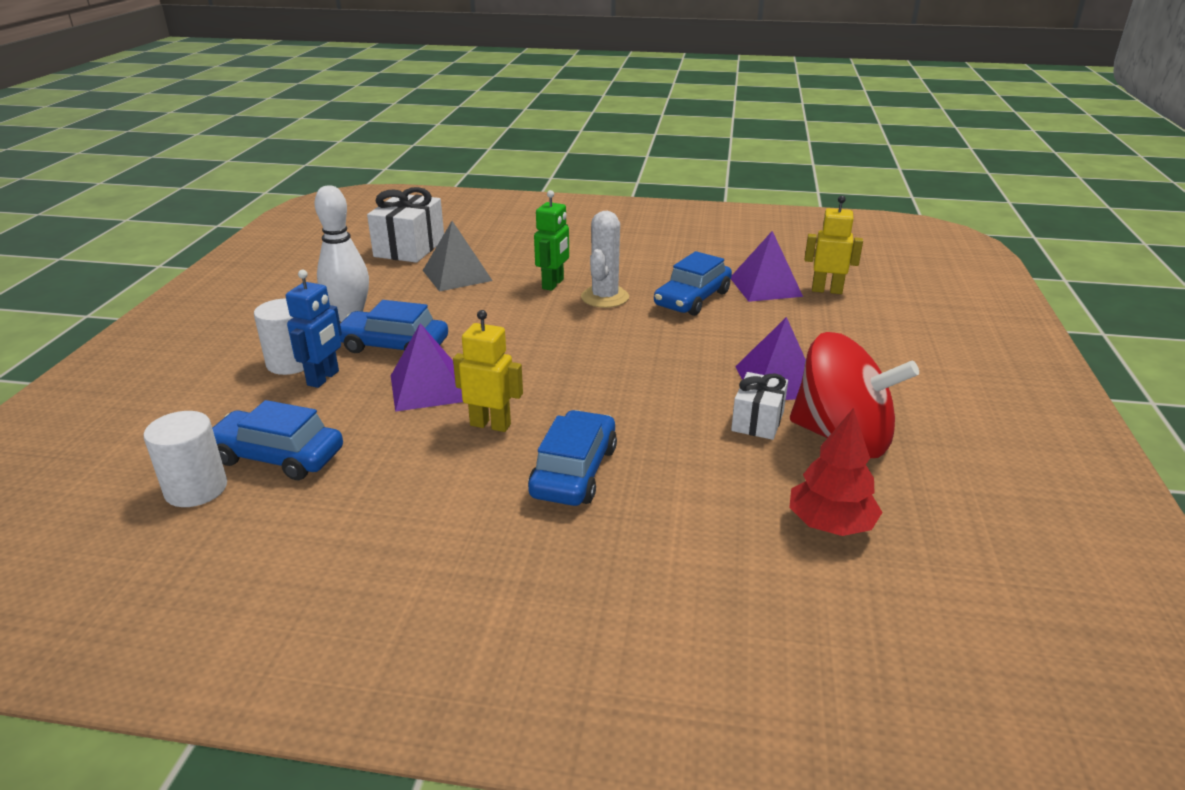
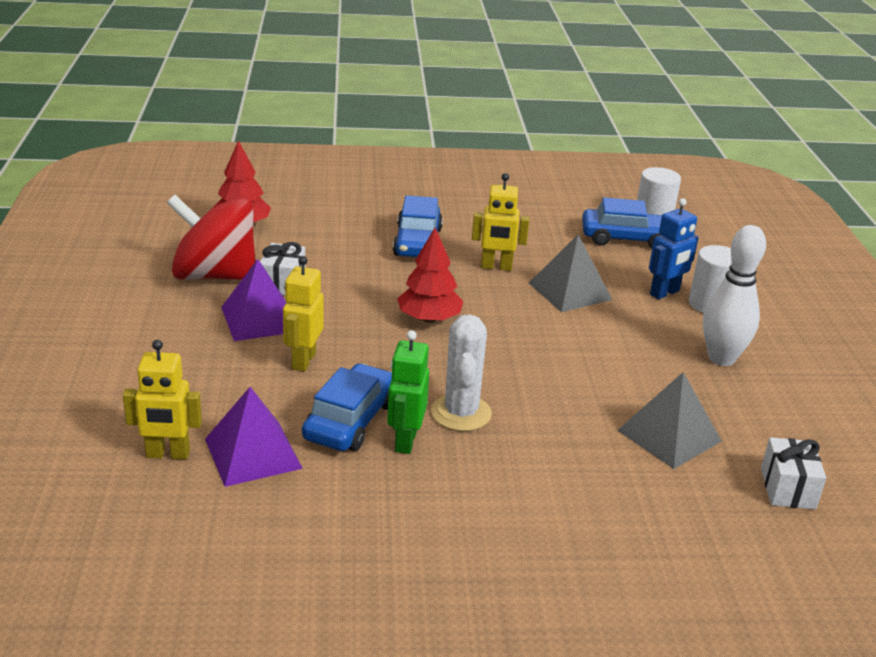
camera: 165 degrees right, 0 degrees up
blue robot [286,270,342,388] -> blue robot turned 135 degrees counterclockwise [649,198,699,299]
blue car [340,300,448,353] -> none
white gift [367,187,444,263] -> white gift [761,437,826,509], size x0.61
purple pyramid [391,323,463,412] -> grey pyramid [529,235,612,312]
green robot [534,190,569,291] -> green robot moved to [387,330,429,454]
none -> yellow robot [283,256,323,371]
none -> red tree [397,228,464,323]

